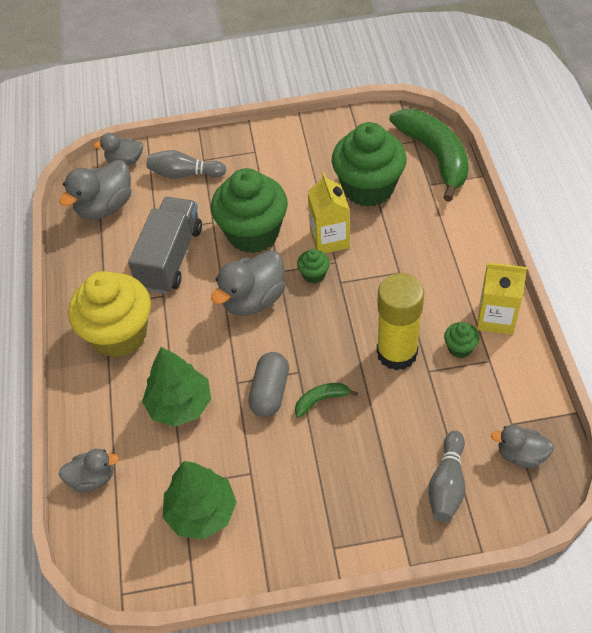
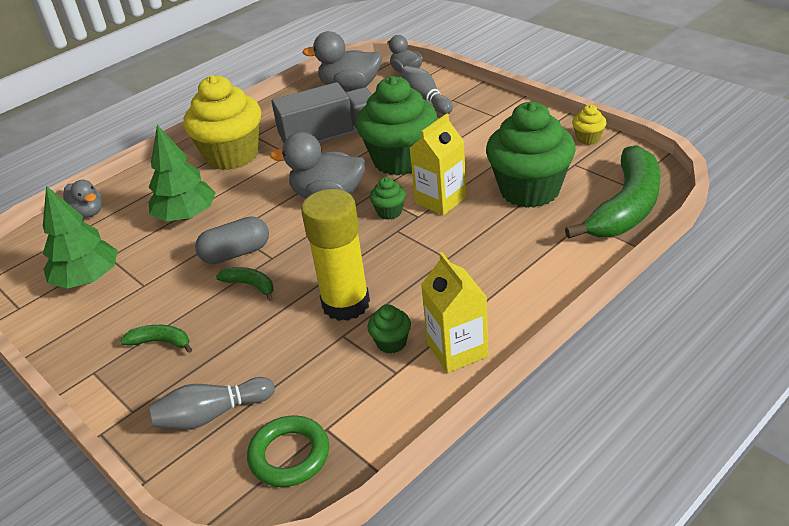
camera: 55 degrees right, 15 degrees down
grey duck [491,425,554,468] -> green ring [247,415,329,487]
none -> green banana [120,325,192,353]
none -> yellow cupcake [572,105,607,145]

